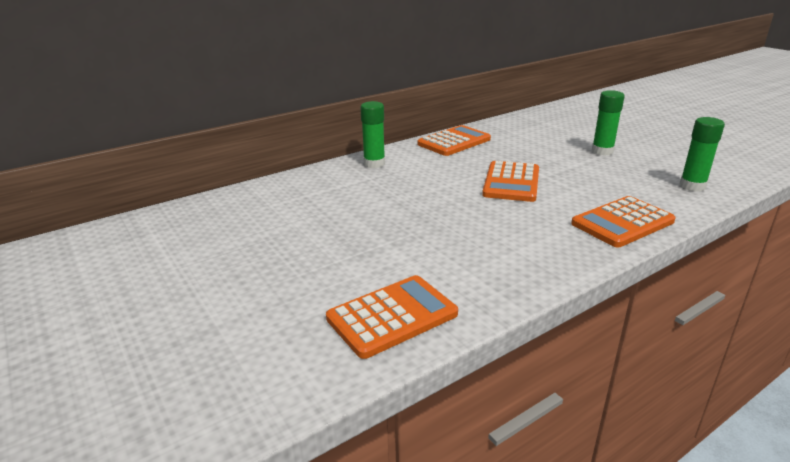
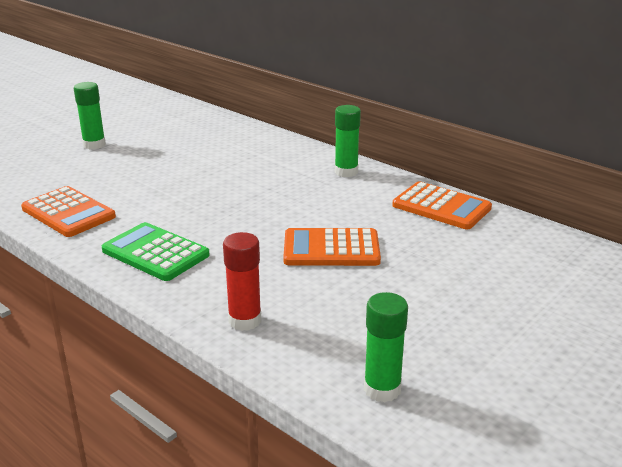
camera: 75 degrees right, 0 degrees up
orange calculator [571,196,676,247] -> red glue stick [223,232,261,331]
green glue stick [592,90,625,156] -> green glue stick moved to [74,82,106,149]
none -> green calculator [102,222,210,281]

